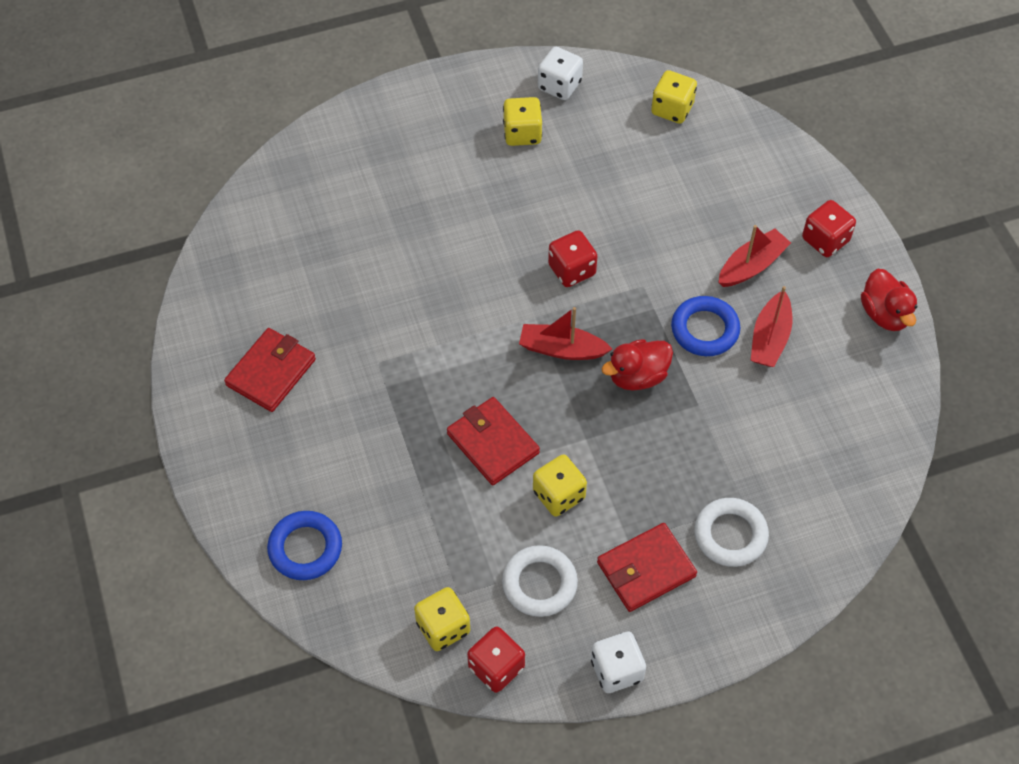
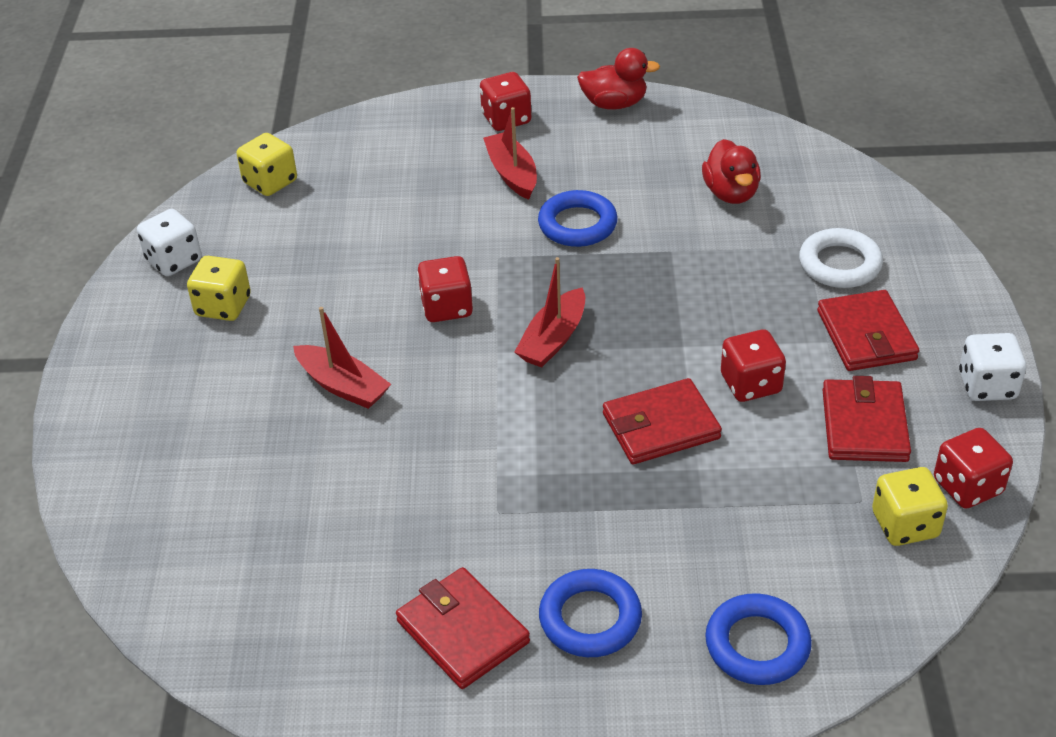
camera: 70 degrees left, 15 degrees down
white ring [502,545,578,617] -> red wallet [823,376,911,462]
yellow dice [533,454,587,517] -> red dice [721,329,786,402]
red duck [602,339,673,391] -> red duck moved to [702,139,761,204]
red boat [751,286,792,367] -> red boat moved to [293,307,391,409]
none -> blue ring [539,569,642,657]

